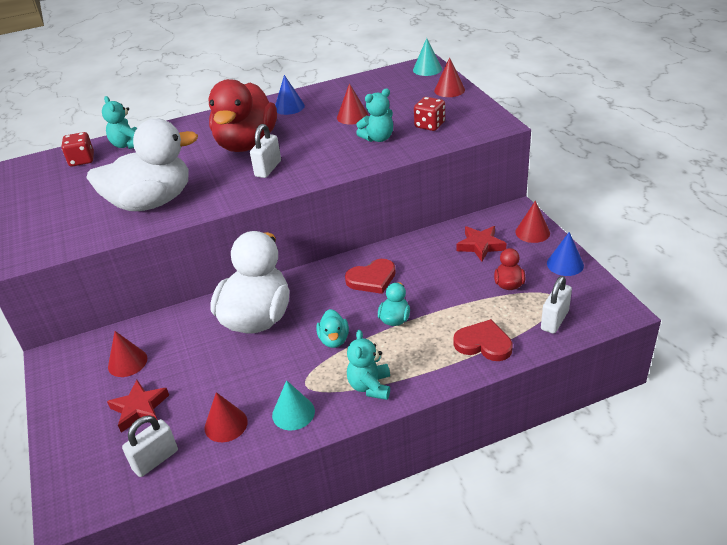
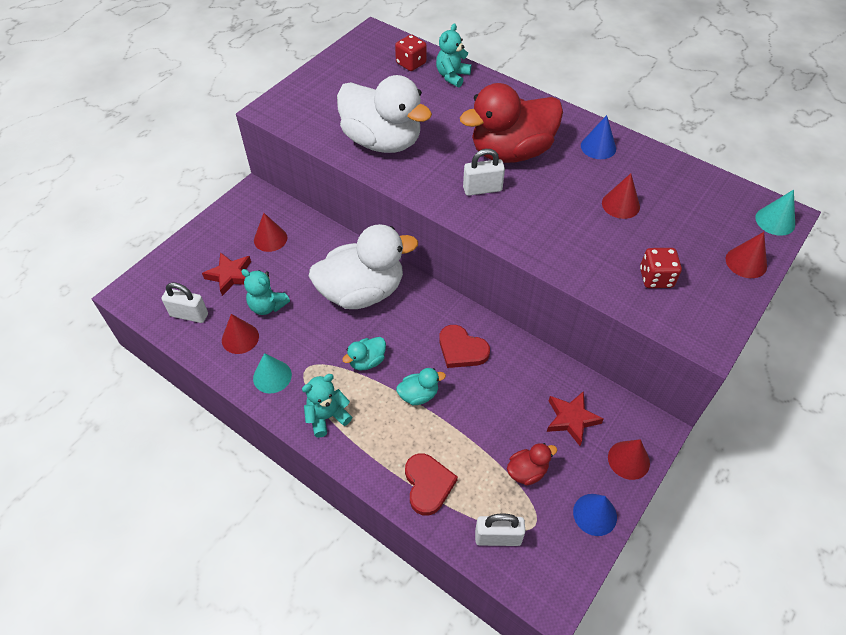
camera: 55 degrees right, 15 degrees up
turquoise teddy bear [356,88,393,142] -> turquoise teddy bear moved to [241,269,290,315]

